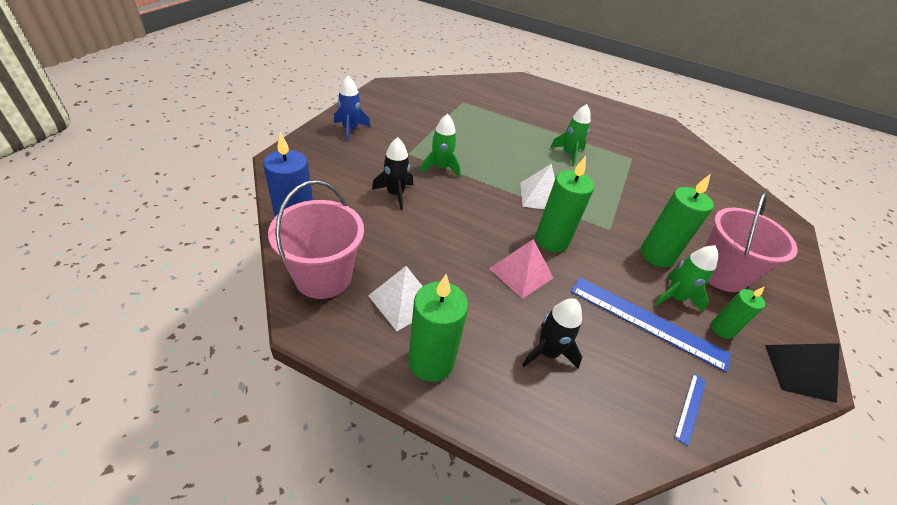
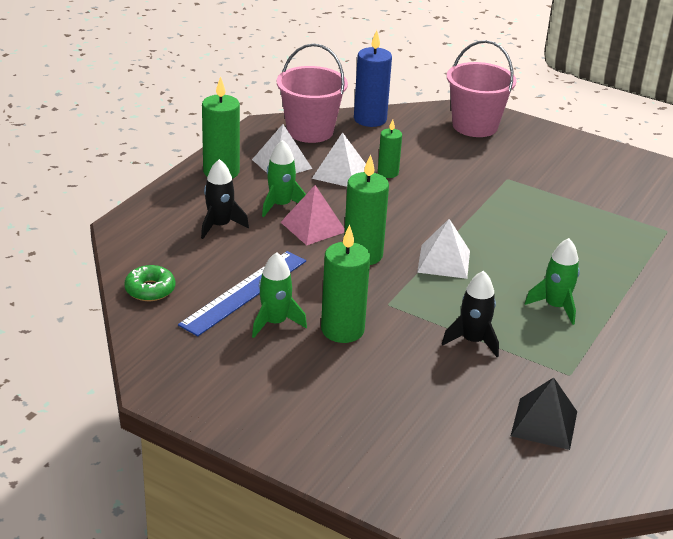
camera: 100 degrees right, 10 degrees down
blue rocket [334,76,370,141] -> none
black rocket [372,137,413,210] -> black rocket moved to [442,271,499,357]
green rocket [421,114,461,178] -> green rocket moved to [262,140,306,217]
blue ruler [674,374,706,446] -> green donut [124,265,175,301]
pink bucket [704,192,797,292] -> pink bucket moved to [447,40,516,137]
green candle [711,286,765,339] -> green candle moved to [378,119,402,178]
black pyramid [765,343,840,403] -> black pyramid moved to [511,377,577,450]
none -> white pyramid [312,132,366,187]

